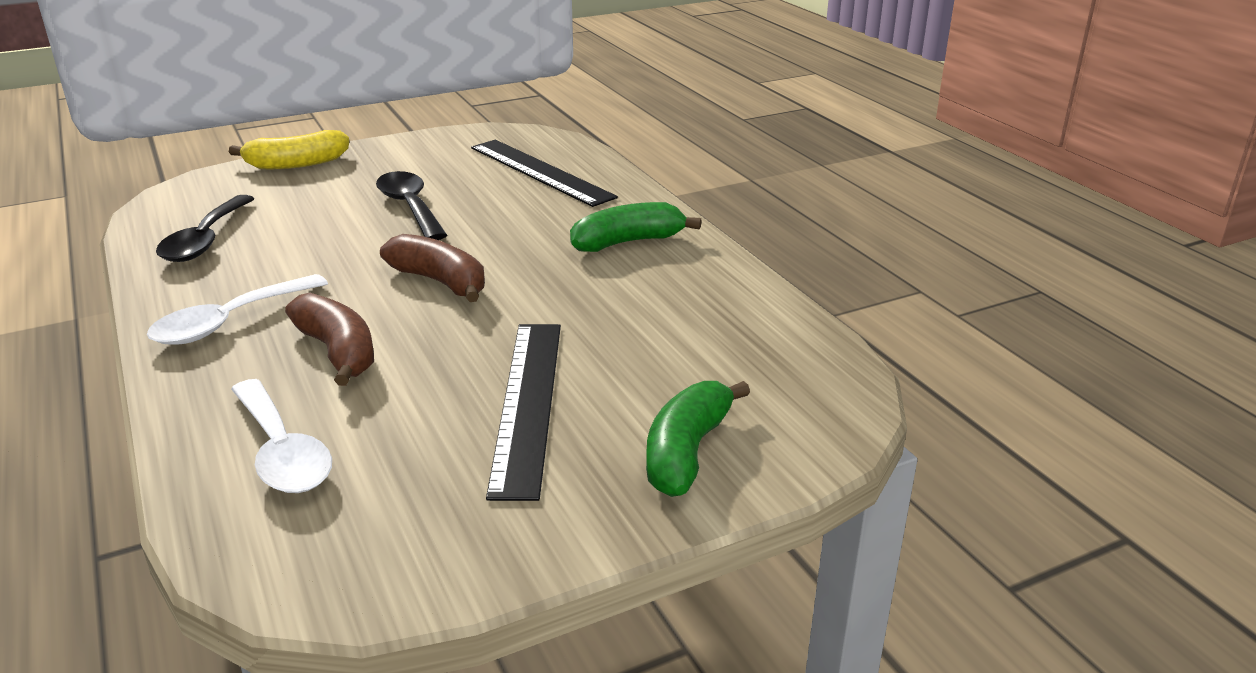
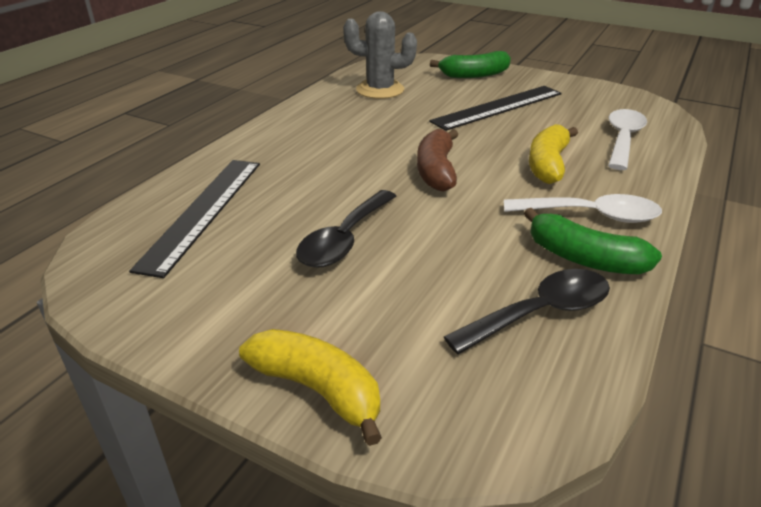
camera: 125 degrees left, 5 degrees up
brown banana [285,293,374,386] -> yellow banana [529,124,578,184]
green banana [570,202,702,252] -> green banana moved to [524,208,662,274]
none -> grey cactus [343,11,417,99]

